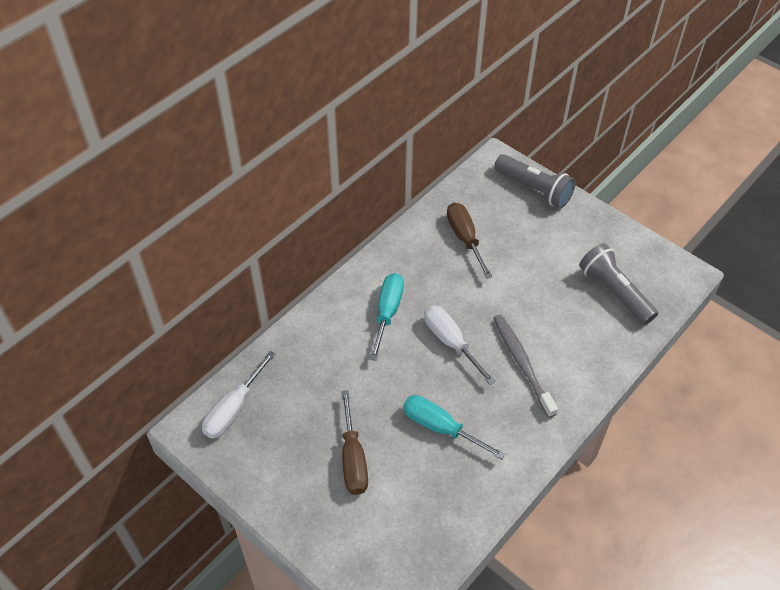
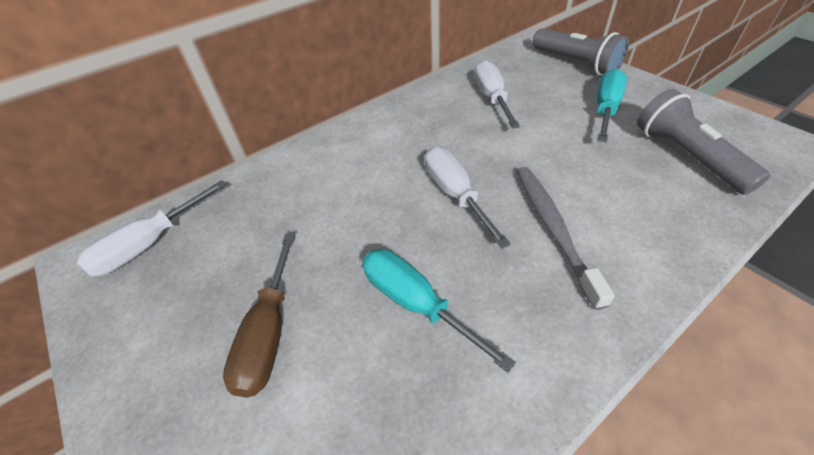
camera: 15 degrees right, 5 degrees down
turquoise screwdriver [370,273,404,361] -> turquoise screwdriver moved to [597,69,627,142]
brown screwdriver [447,203,492,279] -> white screwdriver [474,60,520,128]

